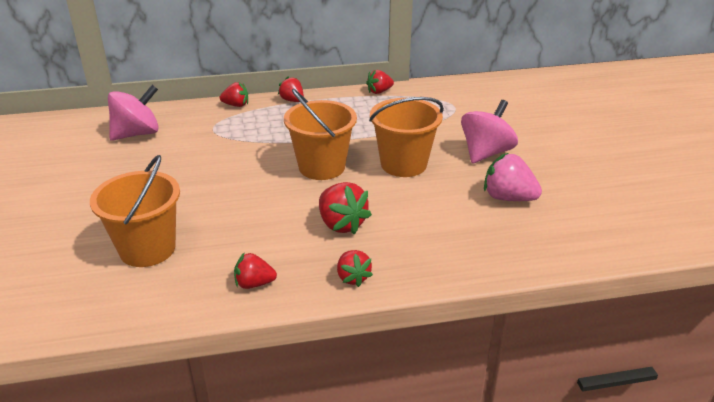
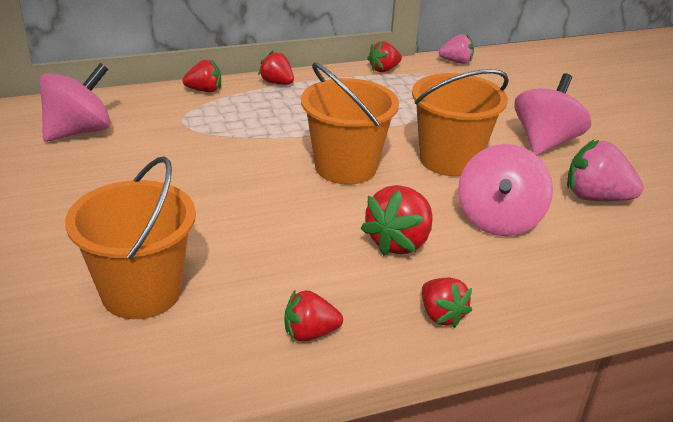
camera: 10 degrees left, 0 degrees up
red strawberry [319,182,372,235] -> red strawberry turned 75 degrees clockwise [361,185,433,256]
none -> pink strawberry [439,34,474,64]
none -> pink spinning top [458,144,553,236]

